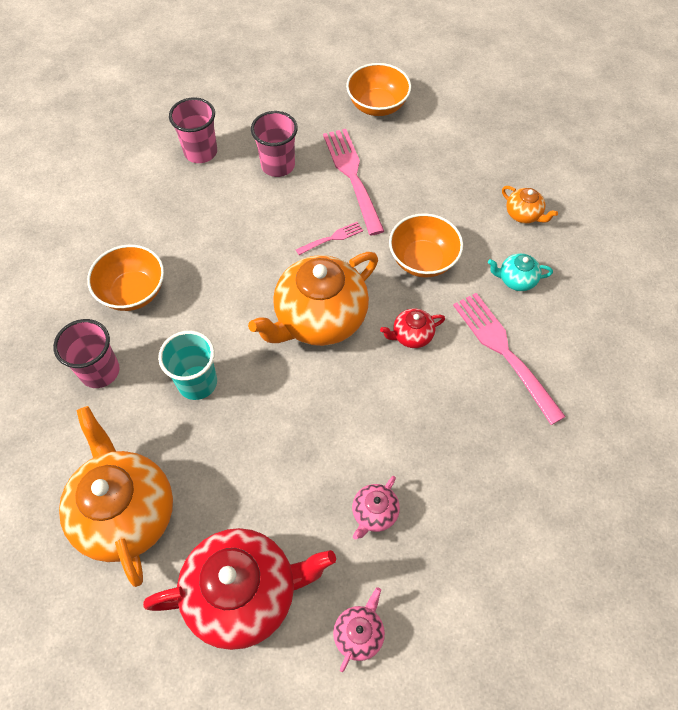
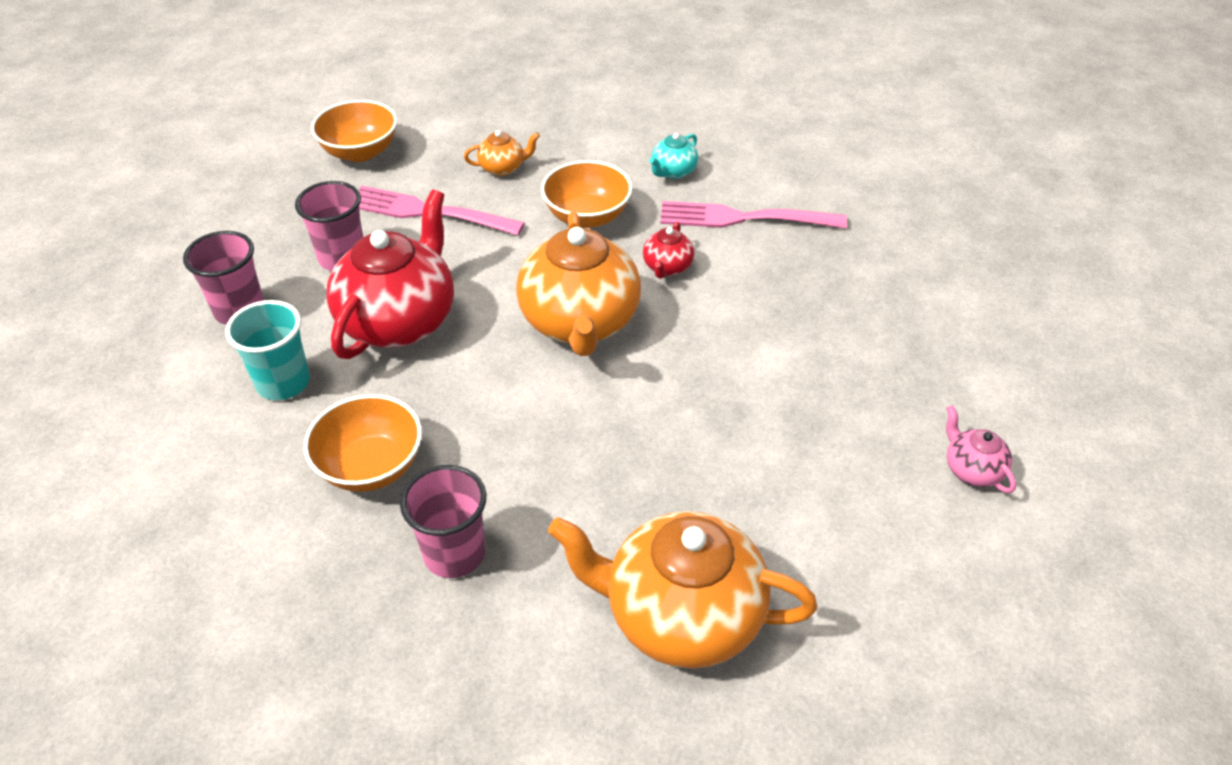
camera: 55 degrees left, 15 degrees down
red teapot [143,528,336,650] -> red teapot moved to [326,190,454,359]
turquoise cup [158,331,217,400] -> turquoise cup moved to [225,300,310,400]
pink fork [296,222,363,255] -> none
pink teapot [352,476,400,540] -> none
orange teapot [502,186,558,224] -> orange teapot moved to [464,130,540,176]

